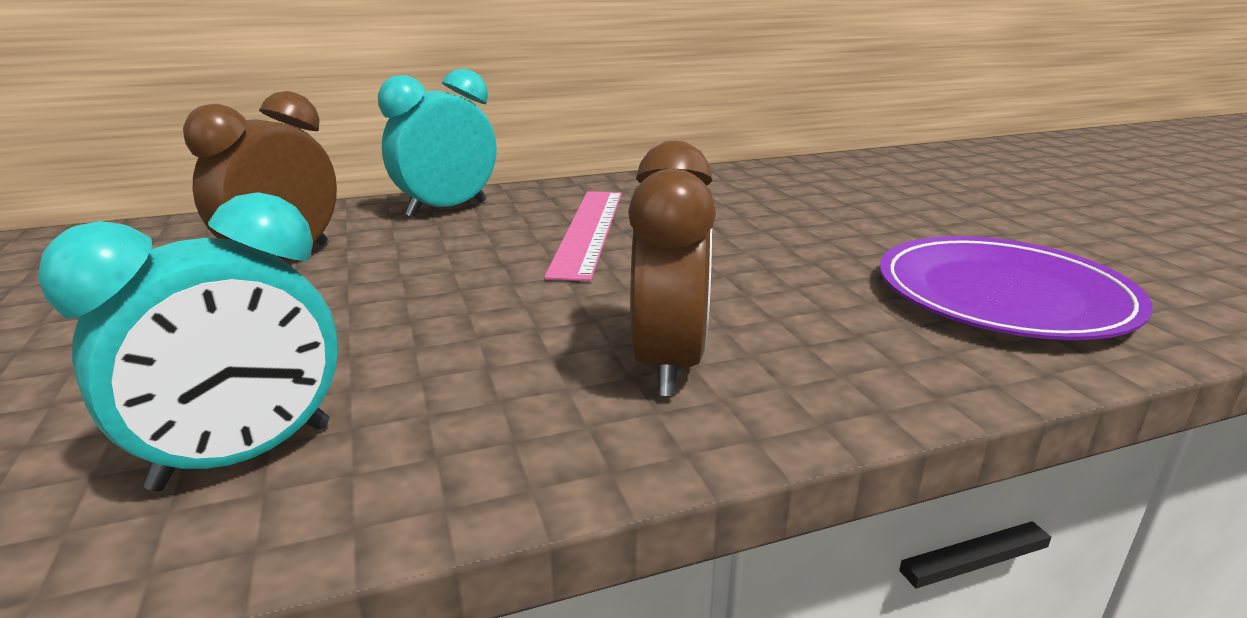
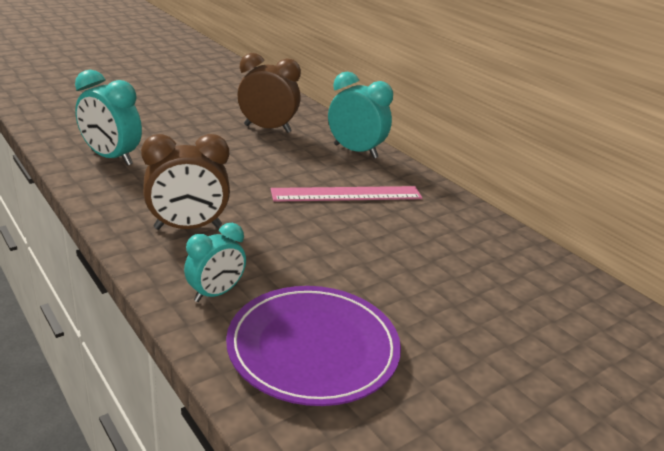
camera: 70 degrees right, 5 degrees up
none -> turquoise clock [184,223,246,302]

